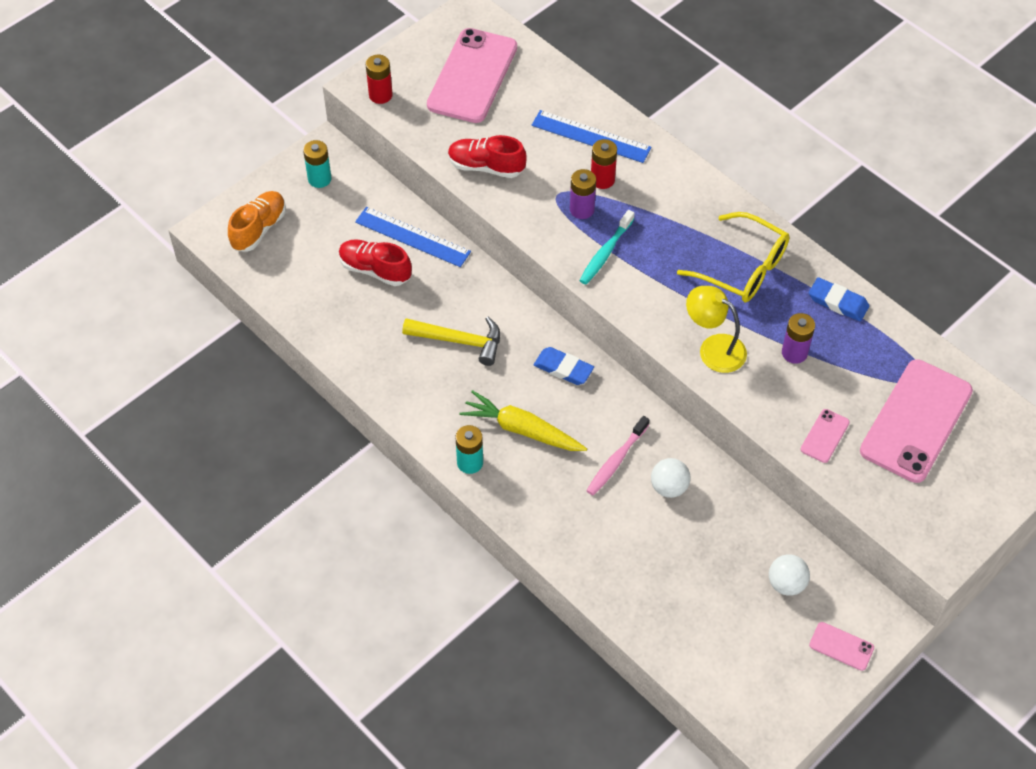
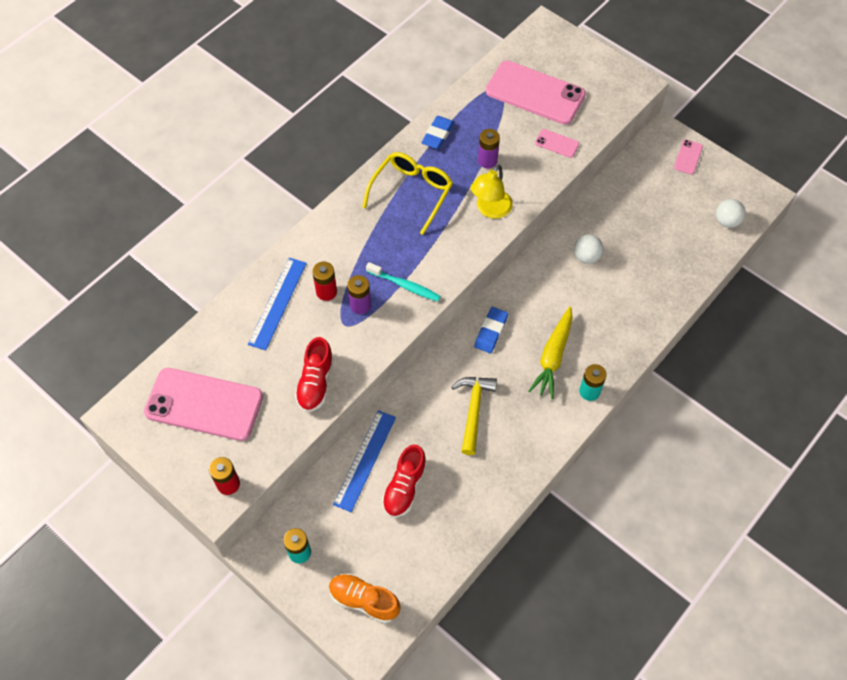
camera: 95 degrees left, 5 degrees up
pink toothbrush [586,416,649,495] -> none
white ball [769,554,810,596] -> white ball moved to [716,199,746,228]

